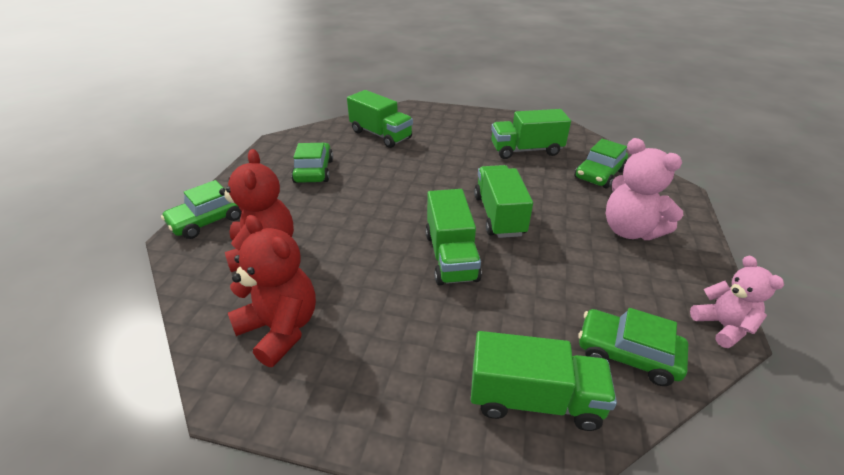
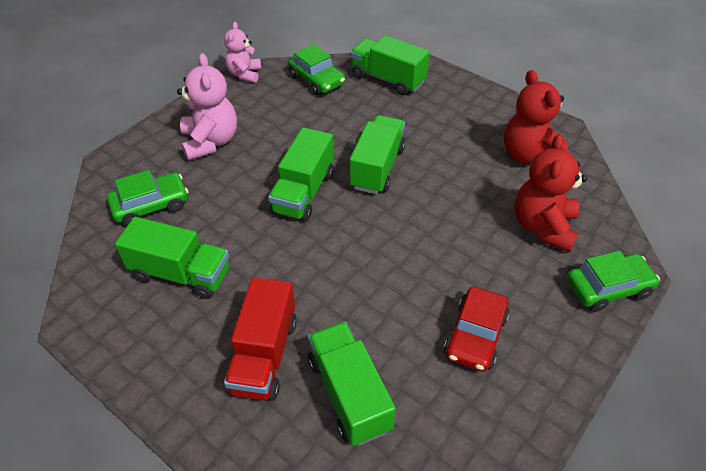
camera: 155 degrees left, 10 degrees up
green car [291,143,333,183] -> red car [444,287,510,372]
none -> red truck [224,277,297,401]

